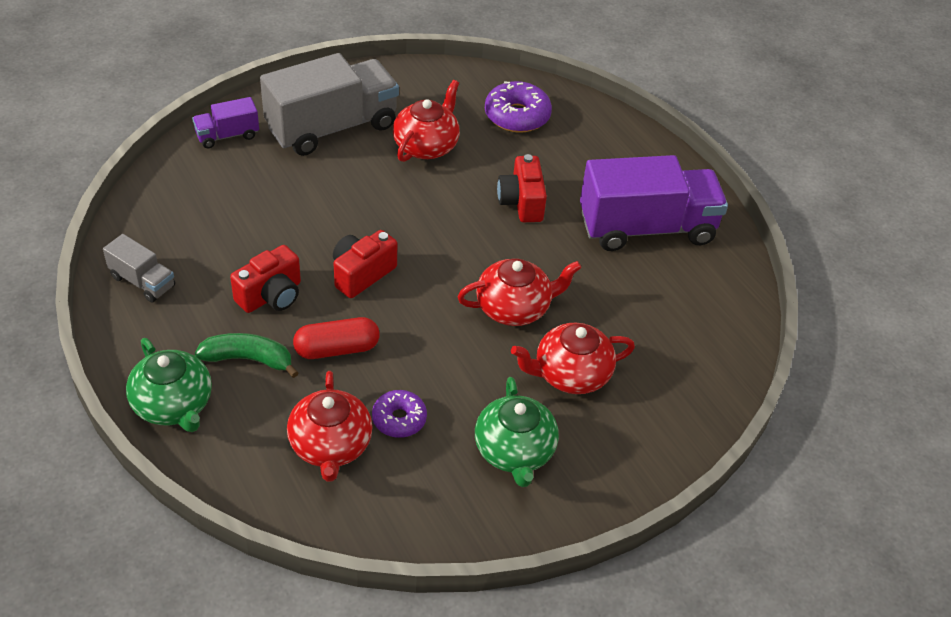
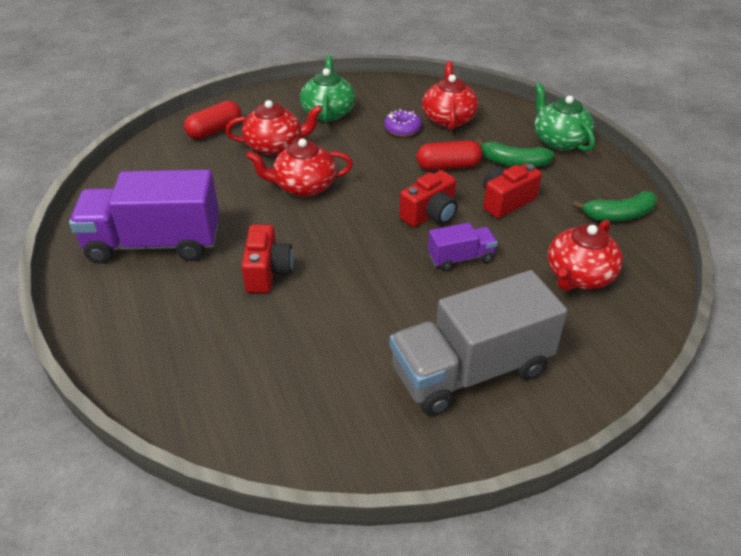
camera: 170 degrees left, 5 degrees down
grey truck [103,234,175,303] -> green banana [573,191,657,221]
purple truck [192,97,259,148] -> purple truck moved to [428,223,497,271]
red teapot [393,80,460,162] -> red teapot moved to [548,220,623,291]
purple donut [485,81,552,133] -> none
none -> red capsule [184,101,241,139]

